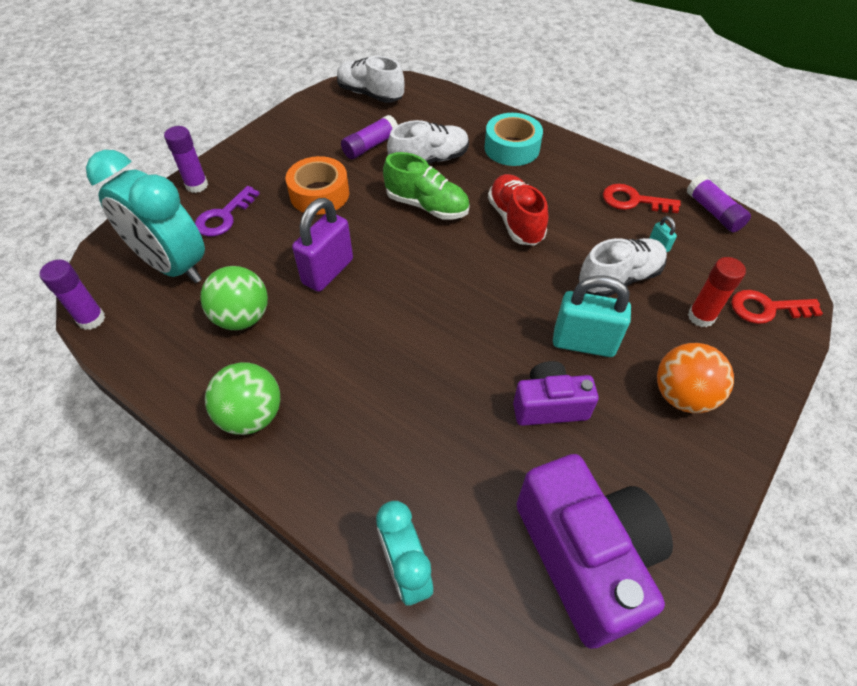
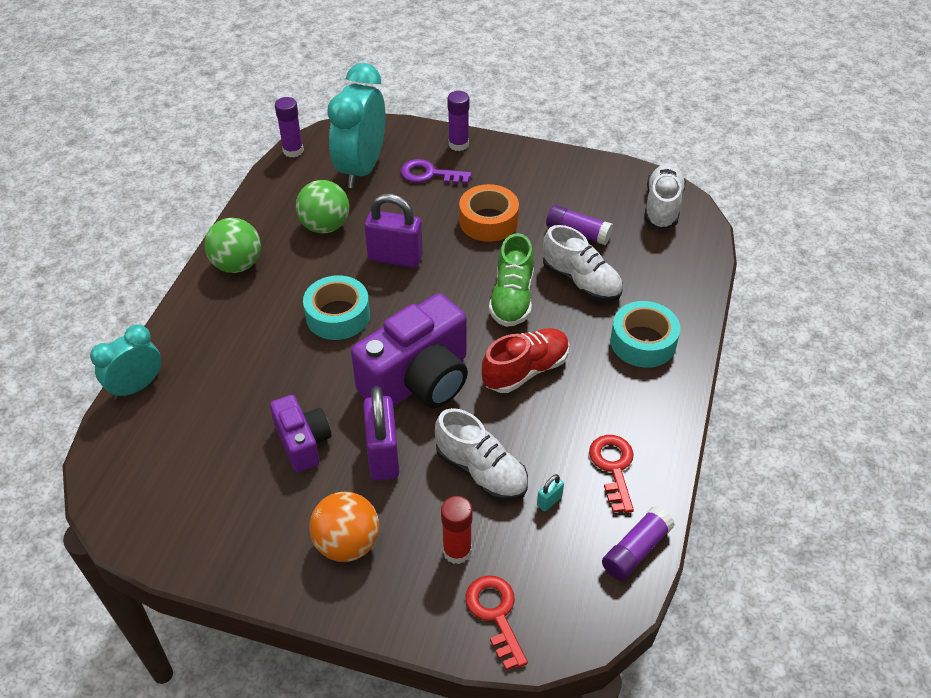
camera: 70 degrees right, 5 degrees down
purple camera [516,454,673,649] -> purple camera moved to [351,293,468,408]
turquoise padlock [553,275,631,357] -> purple padlock [363,386,399,481]
none -> turquoise tape [303,275,370,340]

